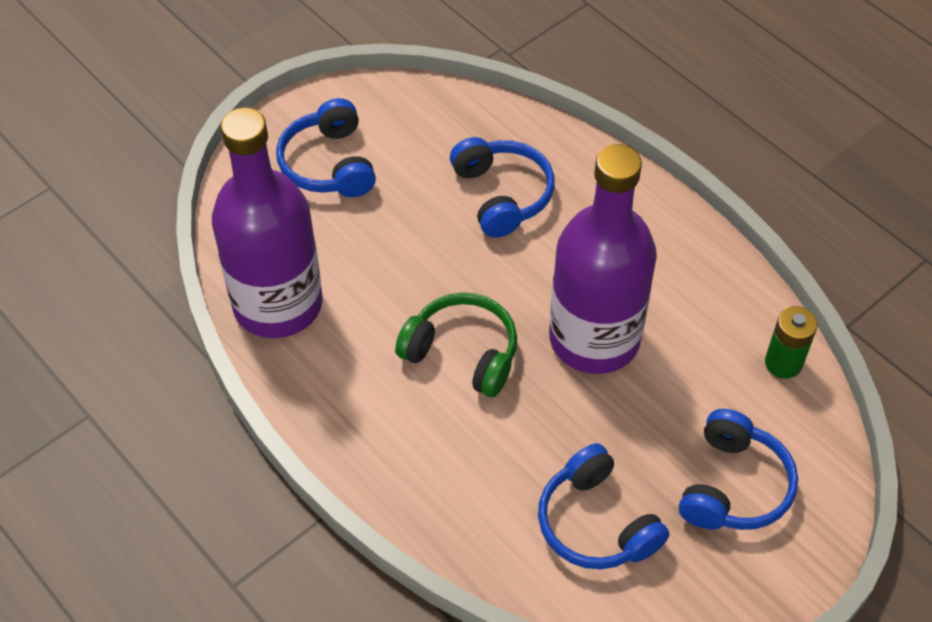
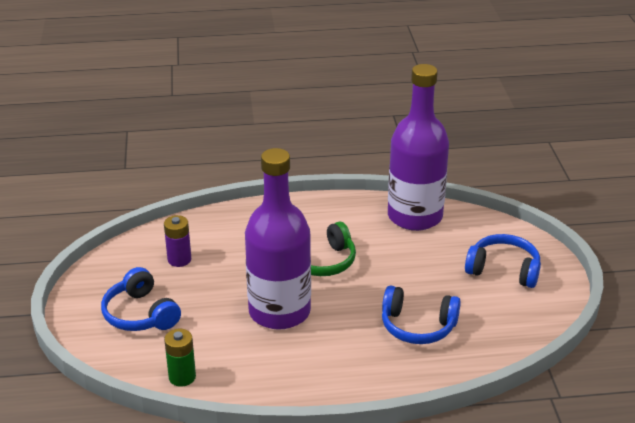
camera: 125 degrees right, 20 degrees down
blue headphones [538,443,669,569] -> purple battery [164,215,191,267]

